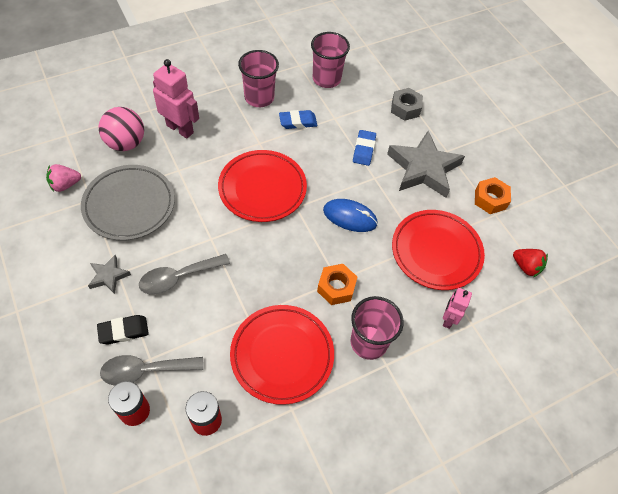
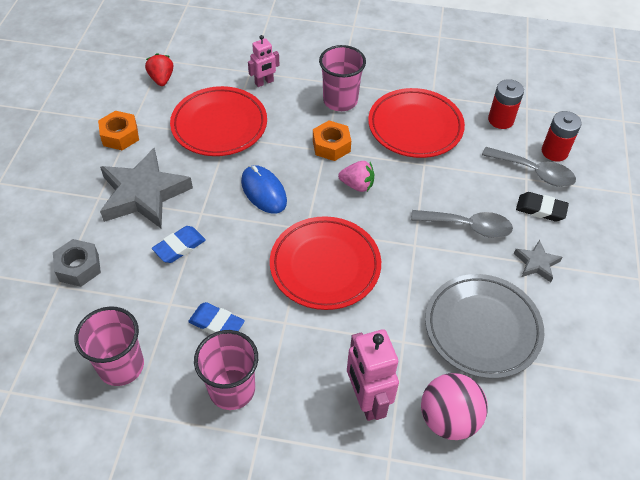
camera: 140 degrees left, 5 degrees down
pink strawberry [46,164,81,192] -> pink strawberry moved to [338,161,374,192]

